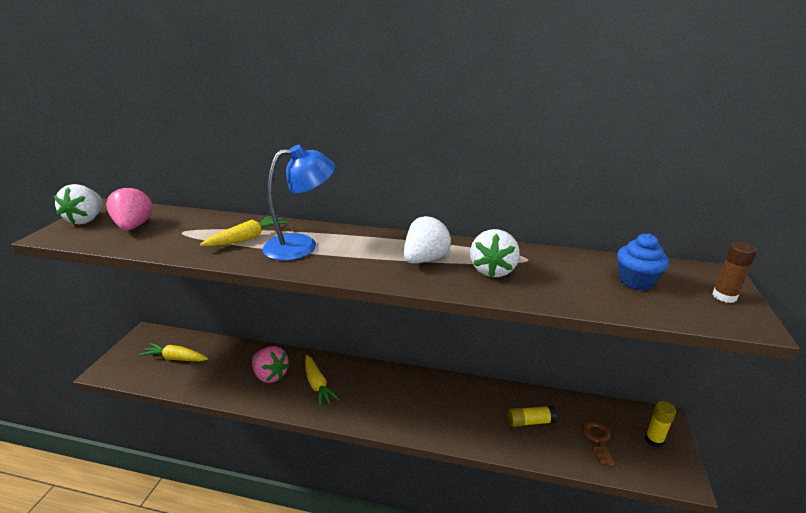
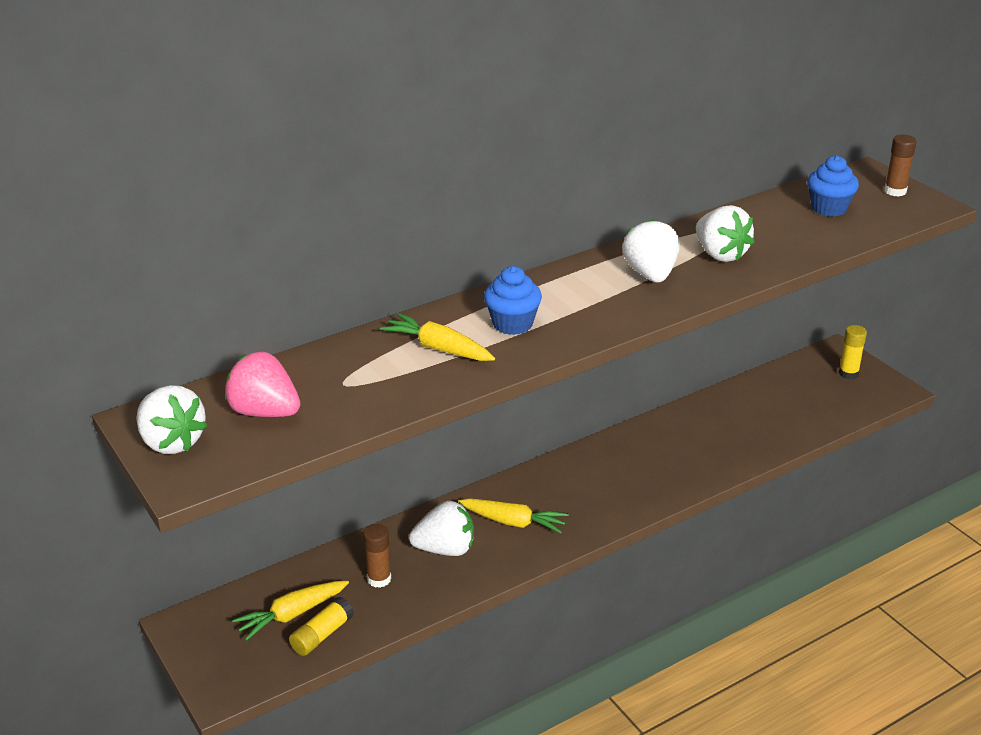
camera: 45 degrees left, 5 degrees up
yellow carrot [200,215,288,246] -> yellow carrot turned 60 degrees counterclockwise [380,313,495,361]
pink strawberry [252,346,290,383] -> white strawberry [409,501,474,556]
blue lamp [262,145,335,261] -> blue cupcake [484,266,542,335]
yellow glue stick [508,406,557,427] -> yellow glue stick moved to [289,597,354,656]
brown key [582,420,615,466] -> none
none -> brown glue stick [363,524,391,588]

